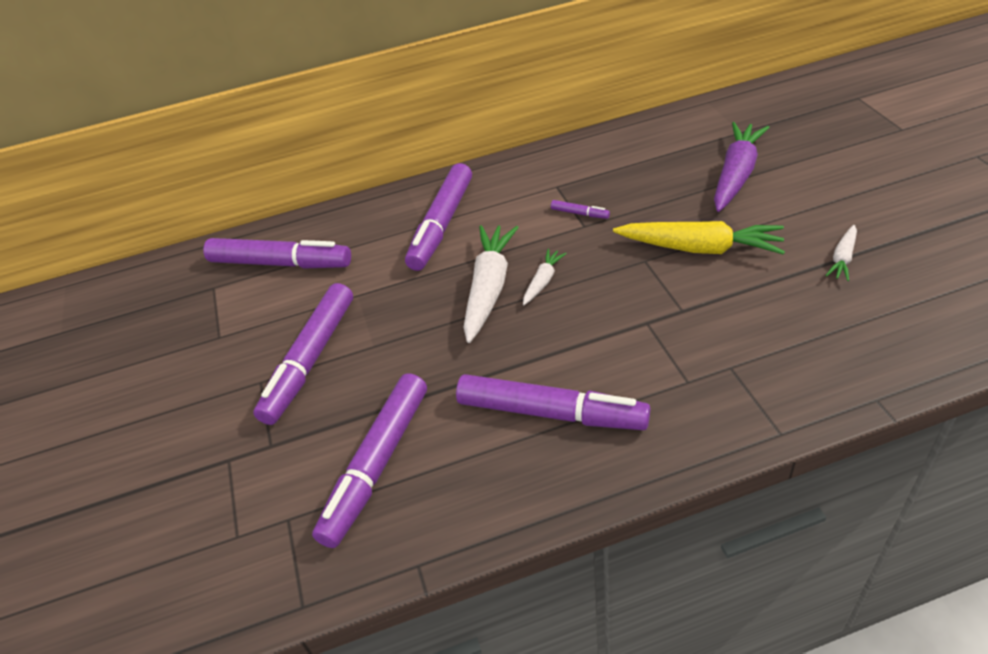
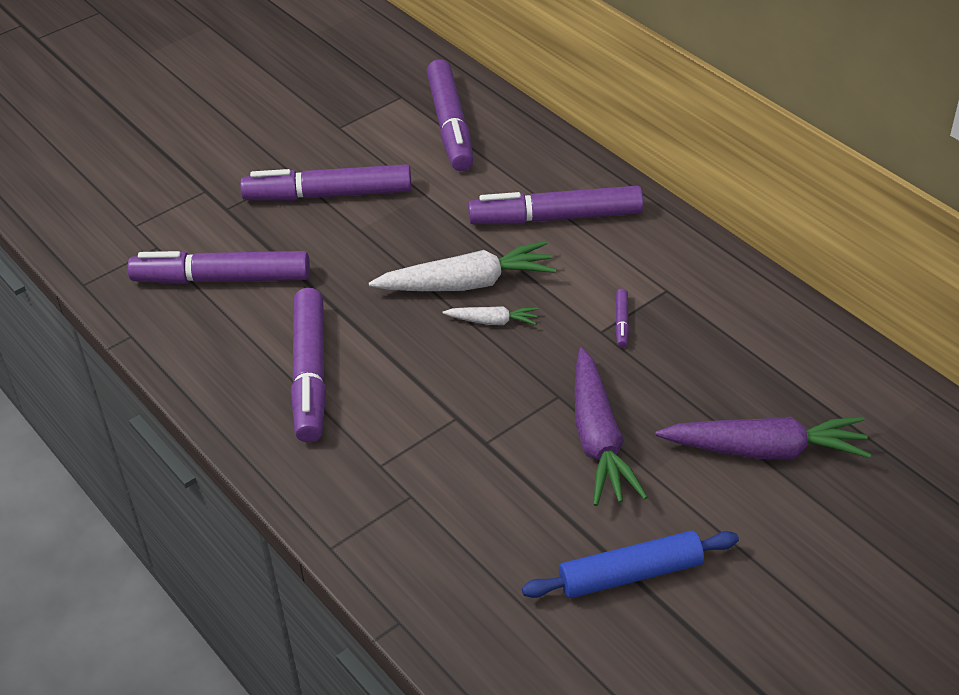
camera: 65 degrees right, 0 degrees up
yellow carrot [613,221,785,255] -> purple carrot [575,348,648,506]
white carrot [825,225,857,281] -> blue rolling pin [522,530,739,598]

